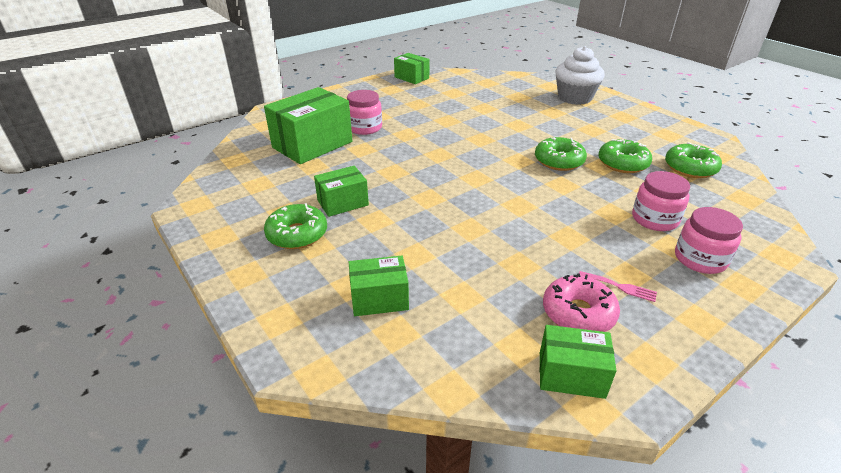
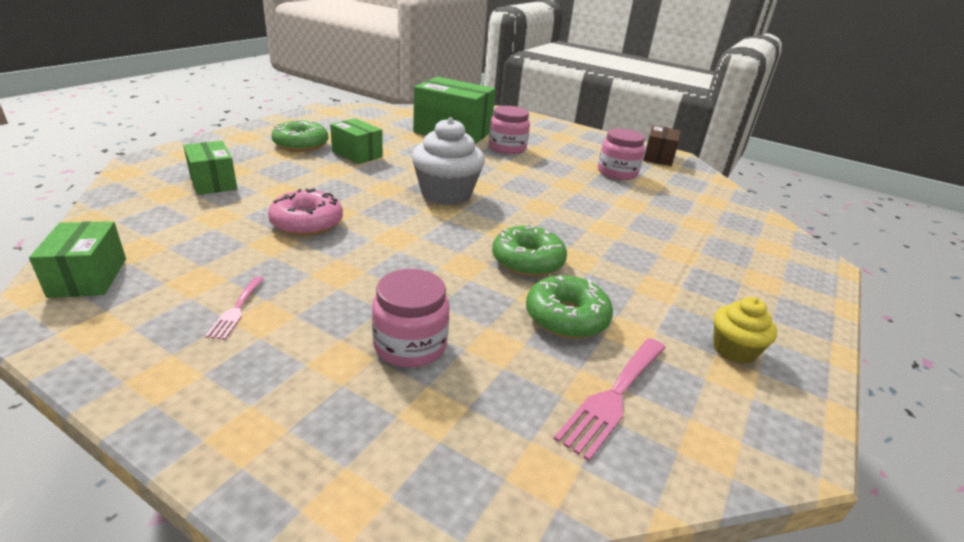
camera: 65 degrees right, 5 degrees down
green box [394,53,430,84] -> brown box [643,125,680,166]
pink donut [543,273,620,332] -> pink donut moved to [268,188,343,236]
white cupcake [555,46,605,105] -> white cupcake moved to [412,117,485,205]
green donut [665,142,722,178] -> pink fork [554,338,665,461]
pink jar [675,207,743,274] -> pink jar moved to [598,128,645,180]
none -> yellow cupcake [713,297,777,364]

